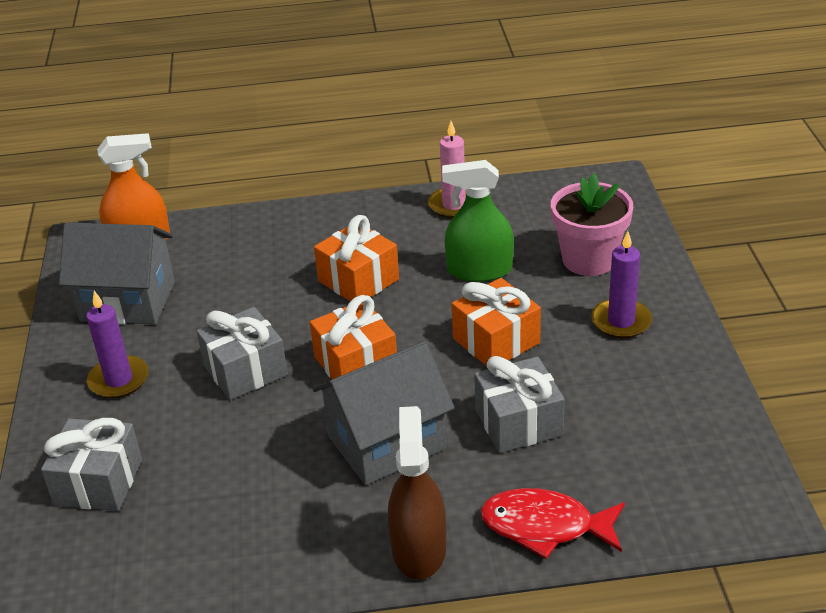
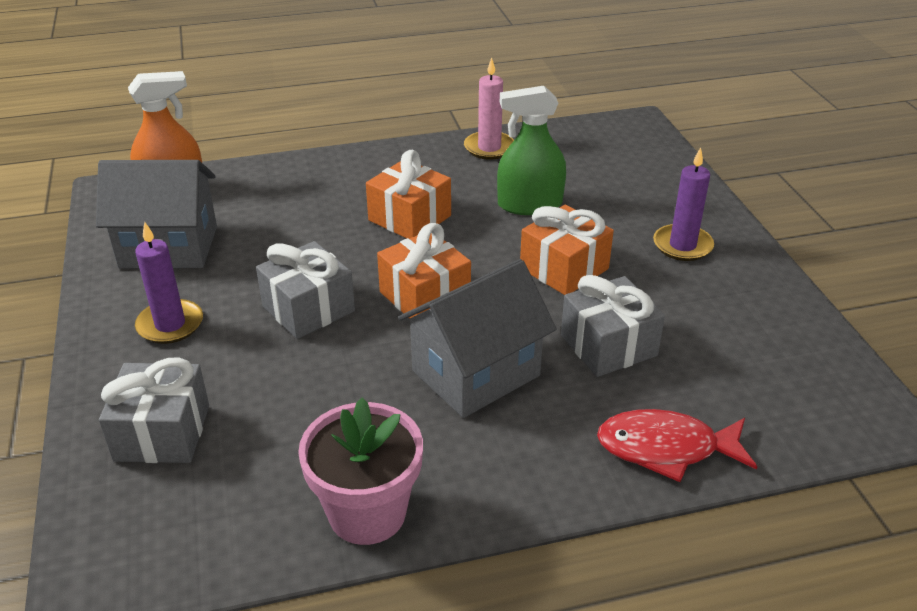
camera: 10 degrees left, 0 degrees up
brown spray bottle [388,406,446,580] -> none
pink flower pot [551,173,633,276] -> pink flower pot moved to [298,398,423,545]

